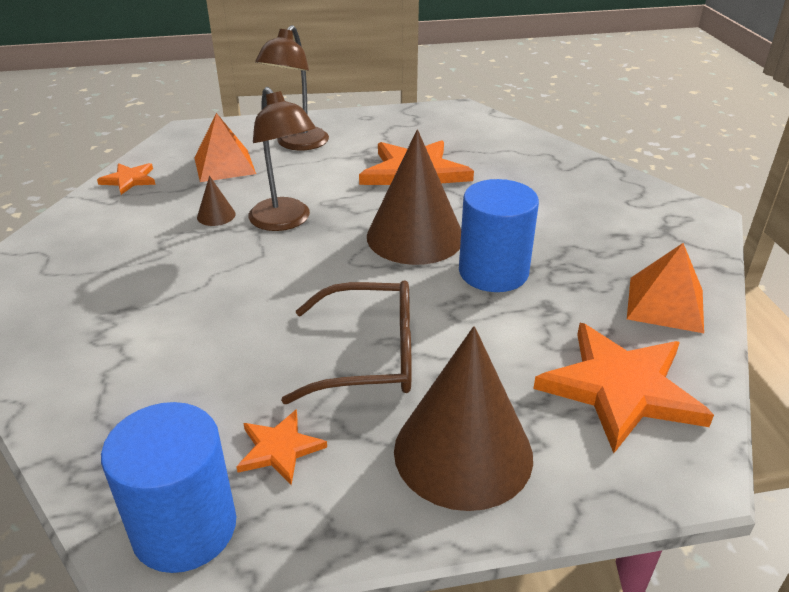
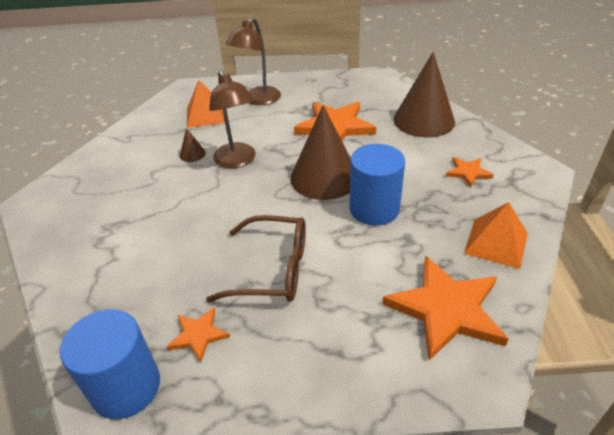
camera: 10 degrees right, 5 degrees up
orange star [97,163,155,195] -> orange star moved to [446,157,494,187]
brown cone [394,326,533,511] -> brown cone moved to [393,52,455,137]

